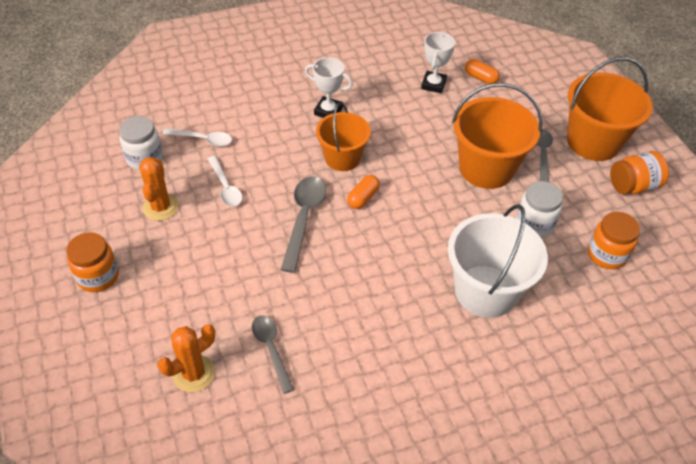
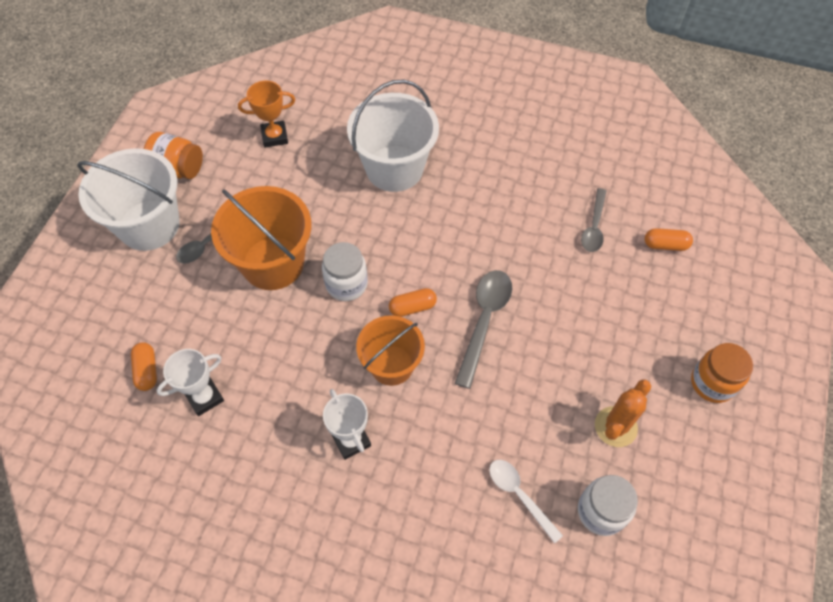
camera: 140 degrees left, 10 degrees up
orange cactus [157,324,215,392] -> orange capsule [644,228,693,251]
white spoon [208,156,242,207] -> none
grey spoon [281,176,326,273] -> grey spoon turned 150 degrees clockwise [454,270,512,389]
white jar [516,181,563,237] -> white jar moved to [322,242,368,301]
orange bucket [567,57,653,161] -> white bucket [77,148,180,251]
orange jar [588,212,640,269] -> orange trophy [238,80,295,148]

